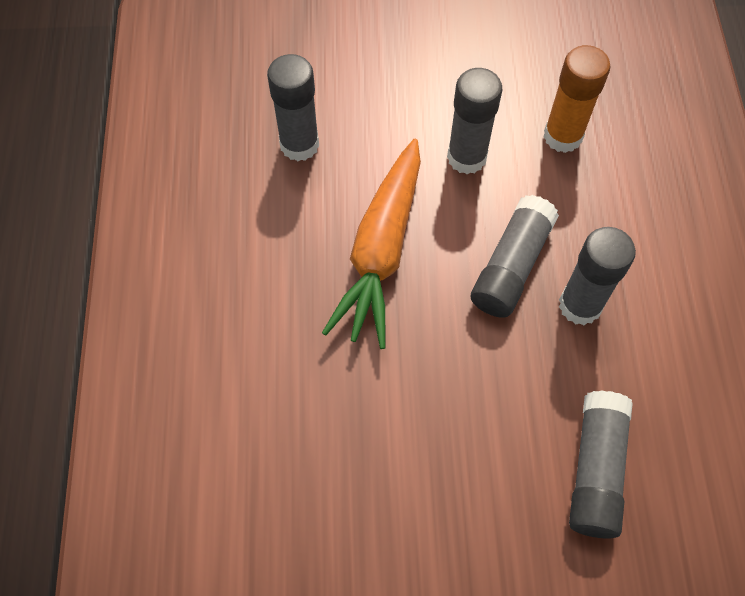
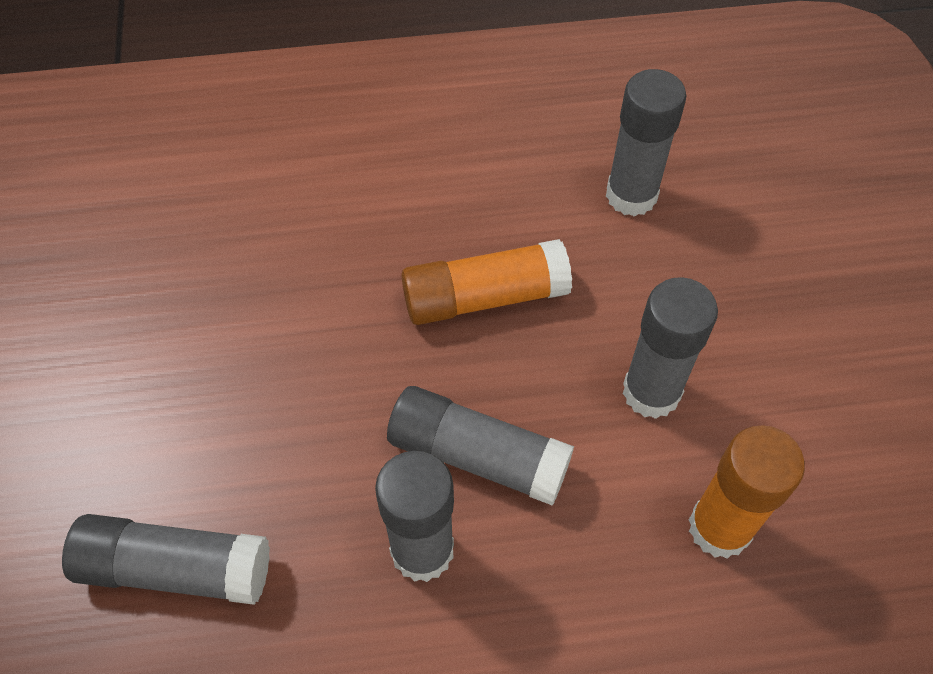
camera: 85 degrees right, 5 degrees down
orange carrot [322,139,421,349] -> orange glue stick [402,239,572,325]

